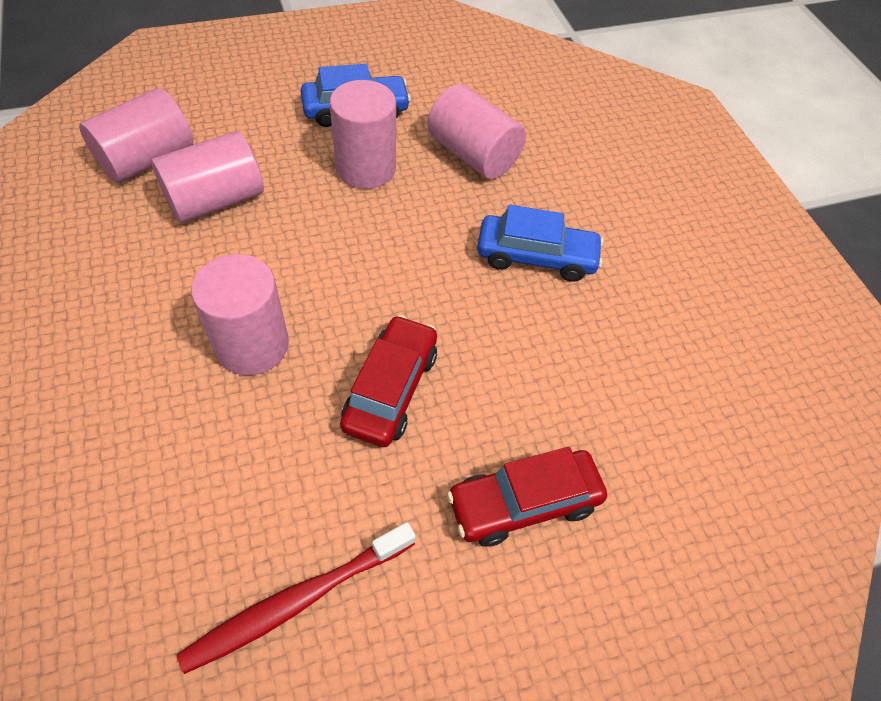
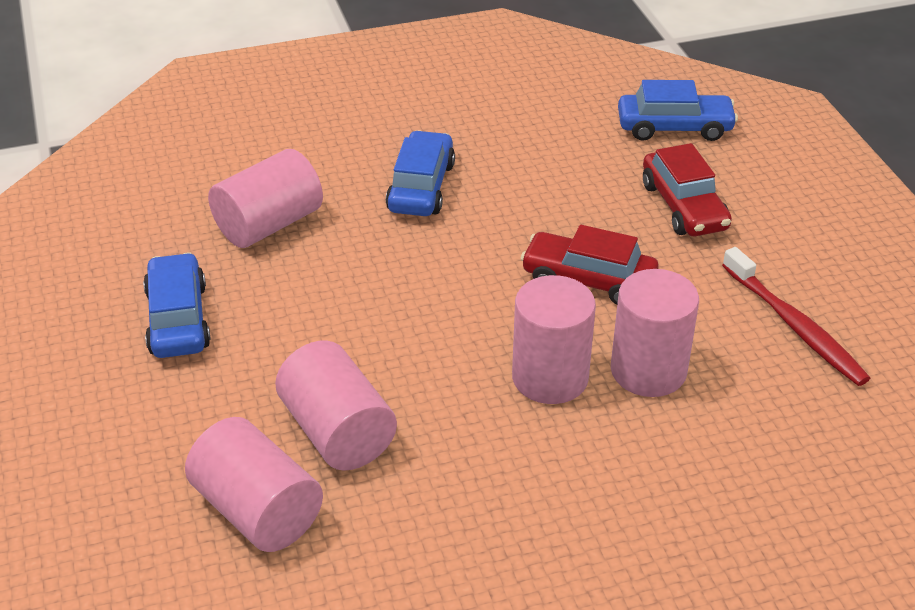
camera: 85 degrees left, 15 degrees down
pink cylinder [330,80,396,189] -> pink cylinder moved to [611,269,699,397]
none -> blue car [618,80,738,141]

